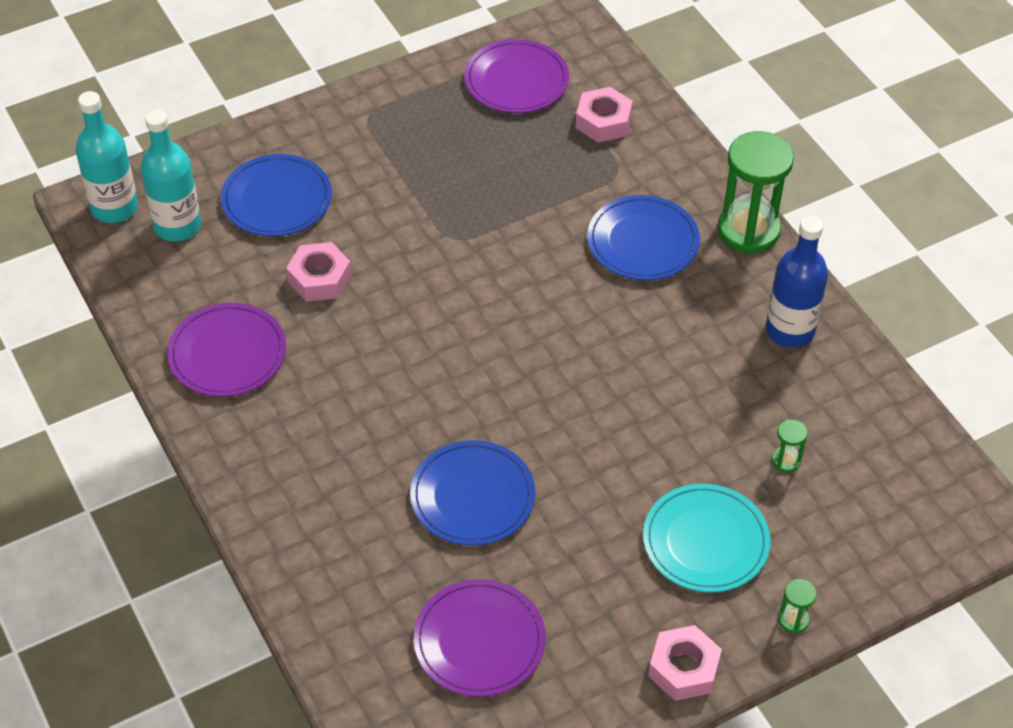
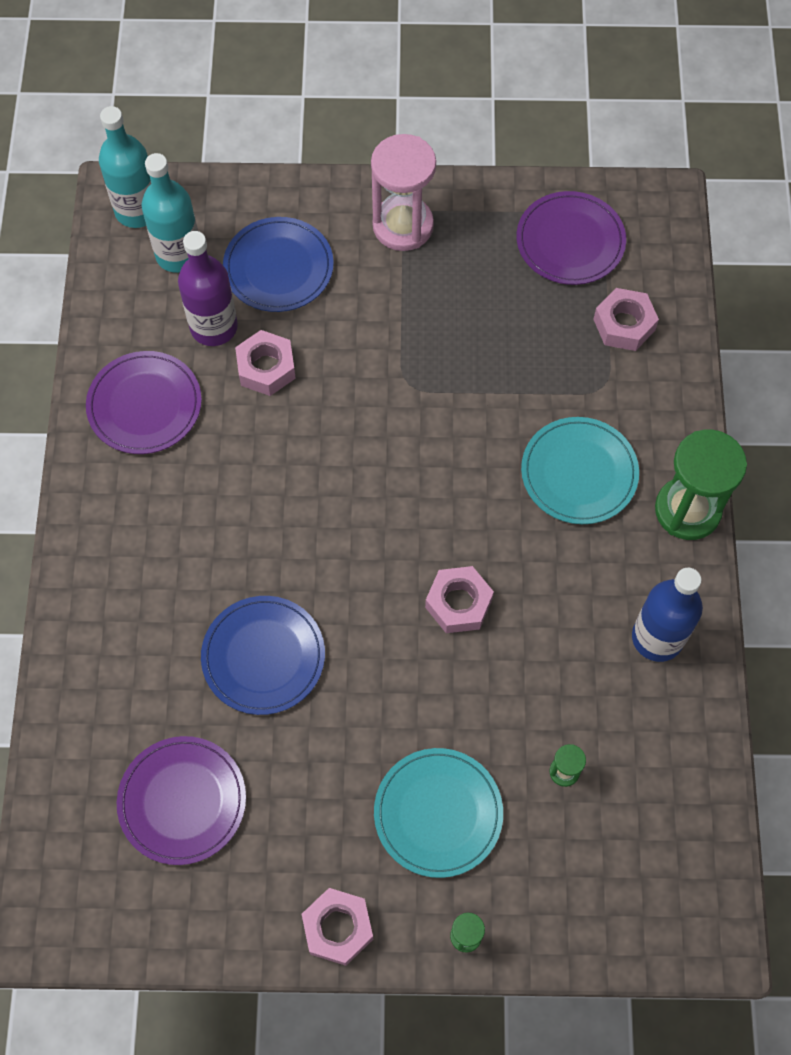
camera: 30 degrees right, 15 degrees up
blue plate [587,195,700,280] -> turquoise plate [521,417,639,524]
none -> purple bottle [178,231,238,346]
none -> pink hourglass [371,134,436,251]
none -> pink nut [425,566,494,633]

